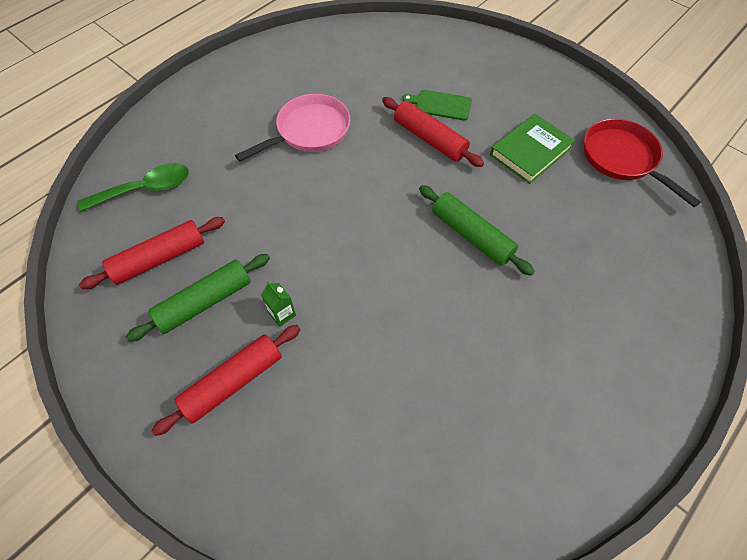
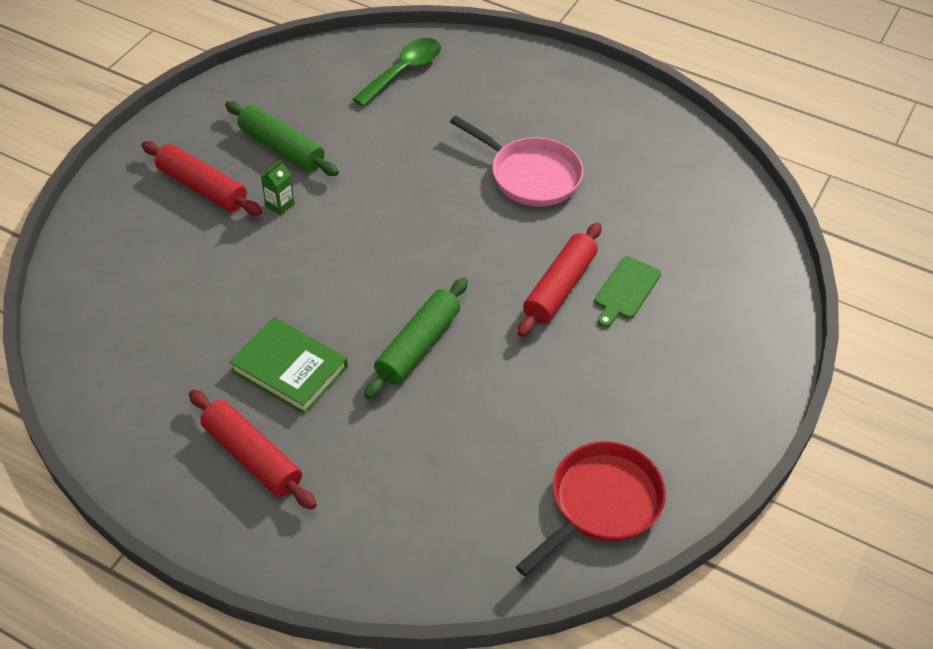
camera: 75 degrees right, 10 degrees down
green spoon [77,163,189,212] -> green spoon turned 105 degrees counterclockwise [353,38,441,106]
red rolling pin [79,217,225,289] -> red rolling pin moved to [189,390,316,510]
green cutting board [402,90,472,121] -> green cutting board turned 150 degrees counterclockwise [595,256,661,328]
green book [490,114,575,184] -> green book moved to [229,317,348,414]

